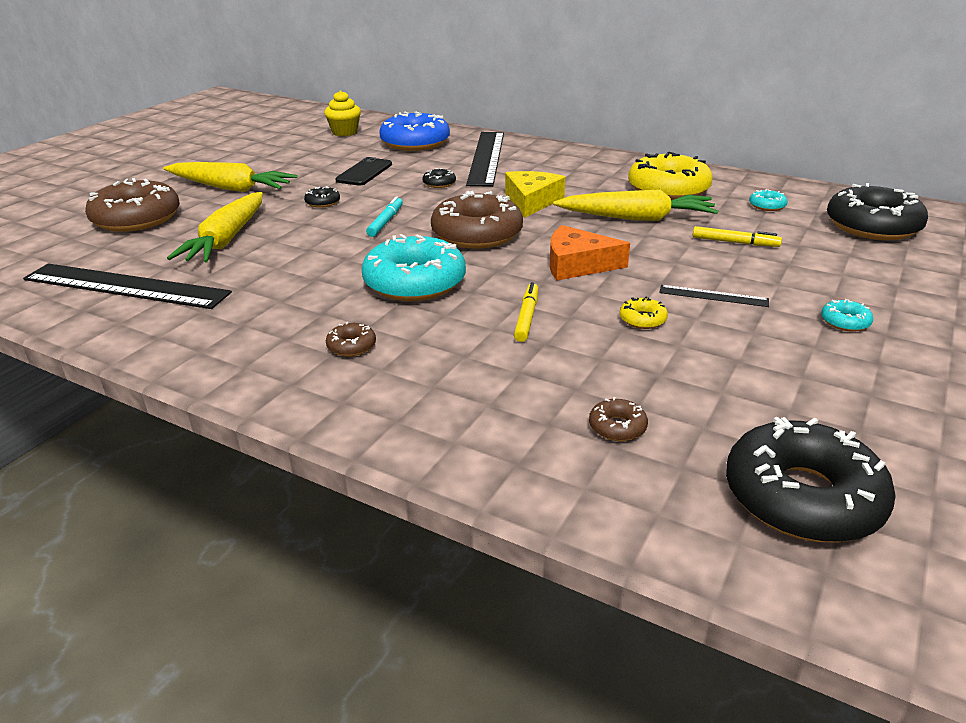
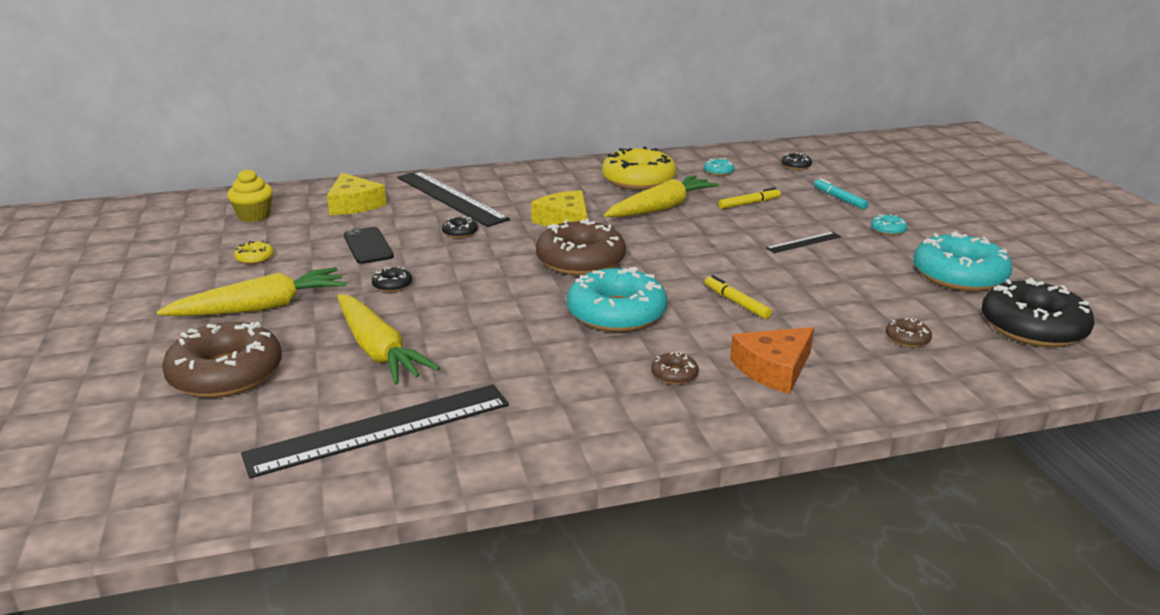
camera: 45 degrees left, 5 degrees down
turquoise marker [366,196,403,237] -> turquoise marker moved to [814,178,869,210]
blue donut [379,112,450,151] -> yellow cheese [327,173,386,215]
orange cheese [550,225,630,281] -> orange cheese moved to [730,327,814,394]
yellow donut [619,297,668,329] -> yellow donut moved to [234,241,274,264]
black donut [827,183,928,240] -> black donut [781,153,812,170], size x0.42
none -> turquoise donut [913,232,1012,291]

